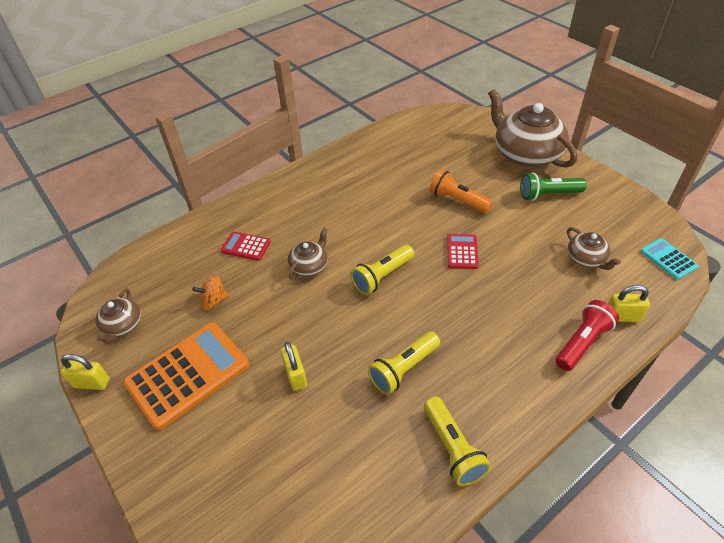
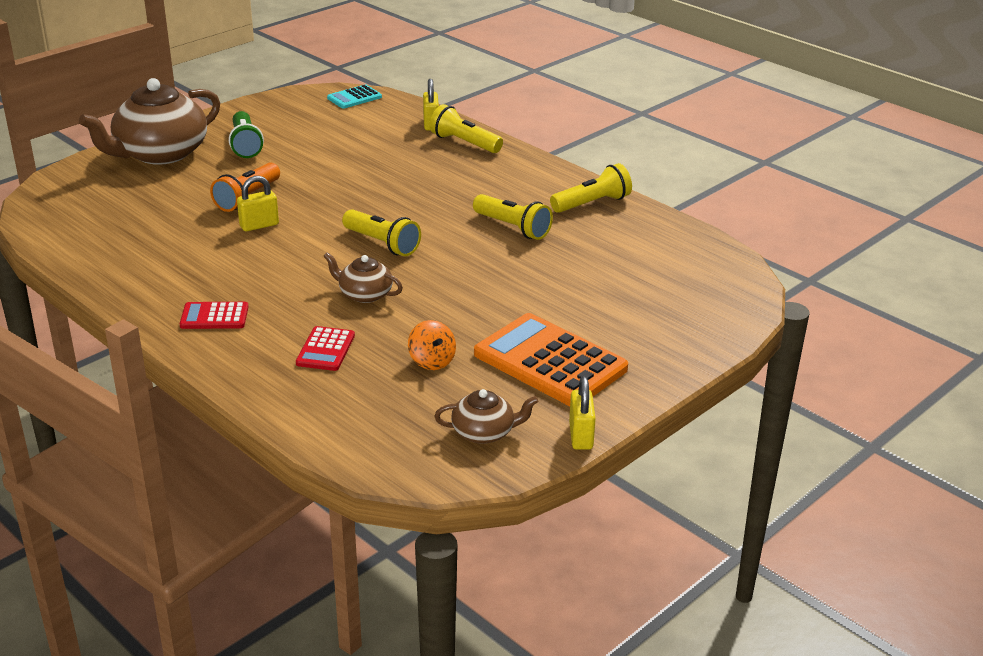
camera: 100 degrees left, 15 degrees down
yellow padlock [280,342,307,391] -> yellow padlock moved to [237,176,279,231]
red calculator [447,234,479,269] -> red calculator moved to [179,302,249,329]
red flashlight [556,300,619,371] -> yellow flashlight [430,104,503,153]
brown teapot [567,227,621,270] -> none

